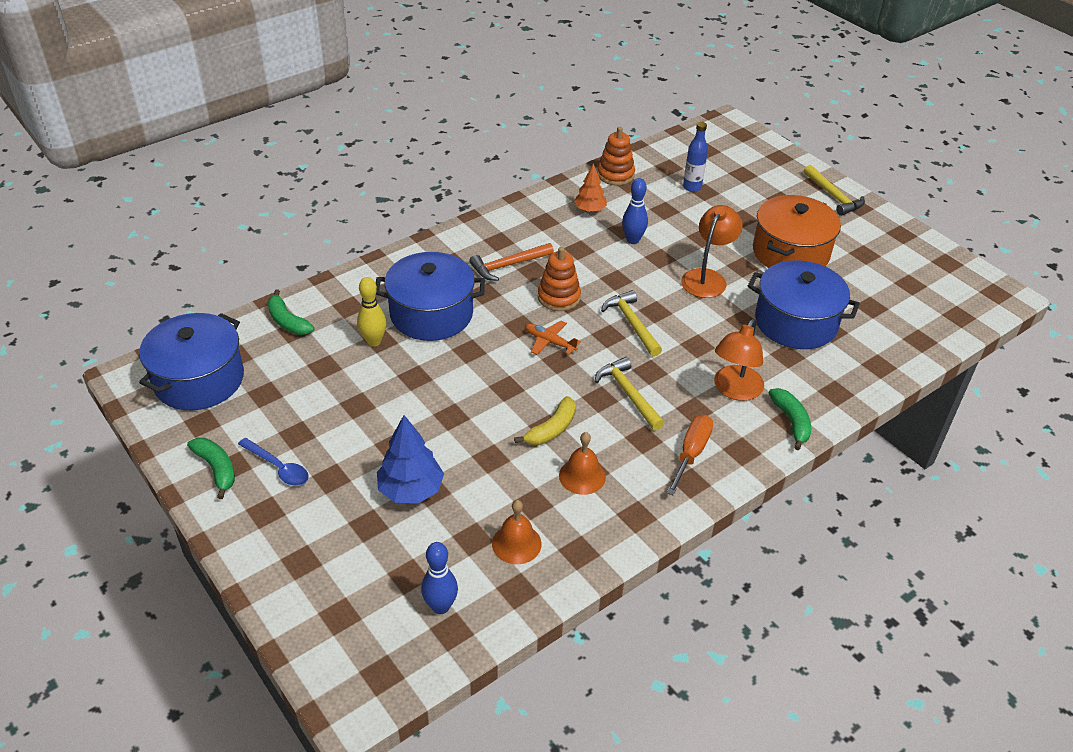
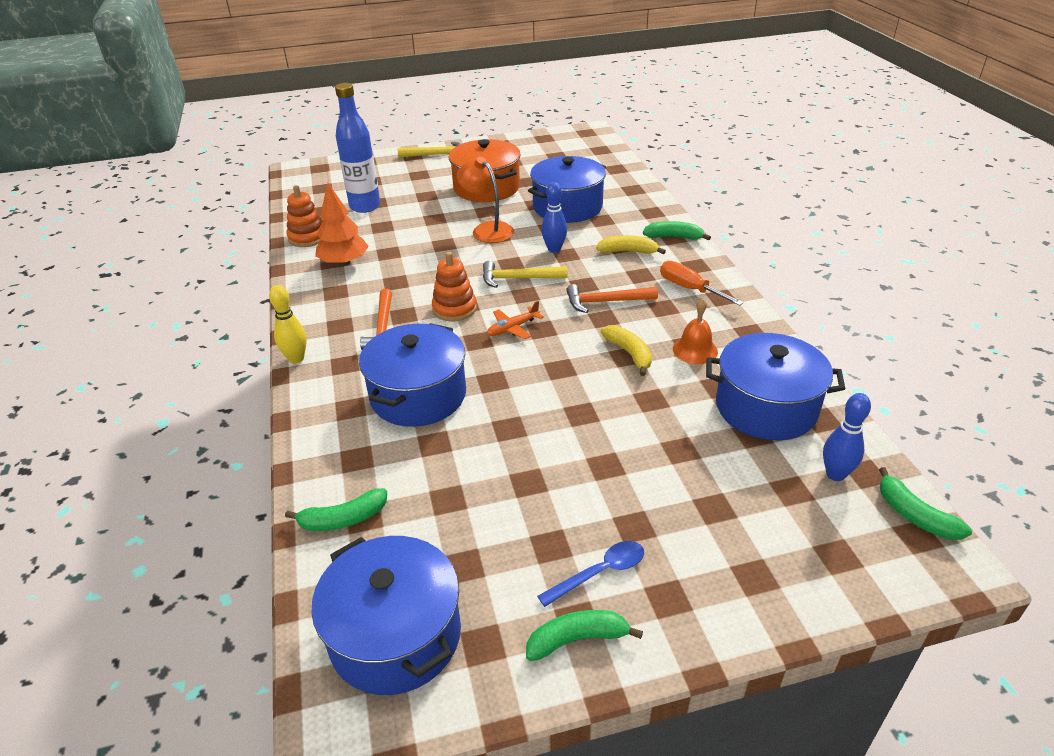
camera: 65 degrees left, 5 degrees down
yellow bowling pin [357,277,386,347] -> yellow bowling pin moved to [269,285,307,364]
blue tree [377,415,444,503] -> none
orange bell [492,500,541,564] -> blue pot [706,333,845,440]
orange tree [574,163,607,212] -> orange tree [315,183,369,266], size x1.53
yellow hammer [595,357,664,431] -> orange hammer [566,284,658,313]
blue bowling pin [622,178,648,244] -> blue bowling pin moved to [541,182,567,253]
blue bottle [683,122,708,192] -> blue bottle [335,83,380,213], size x1.74
orange lamp [714,319,764,401] -> yellow banana [596,235,666,254]
none -> green banana [879,467,972,540]

